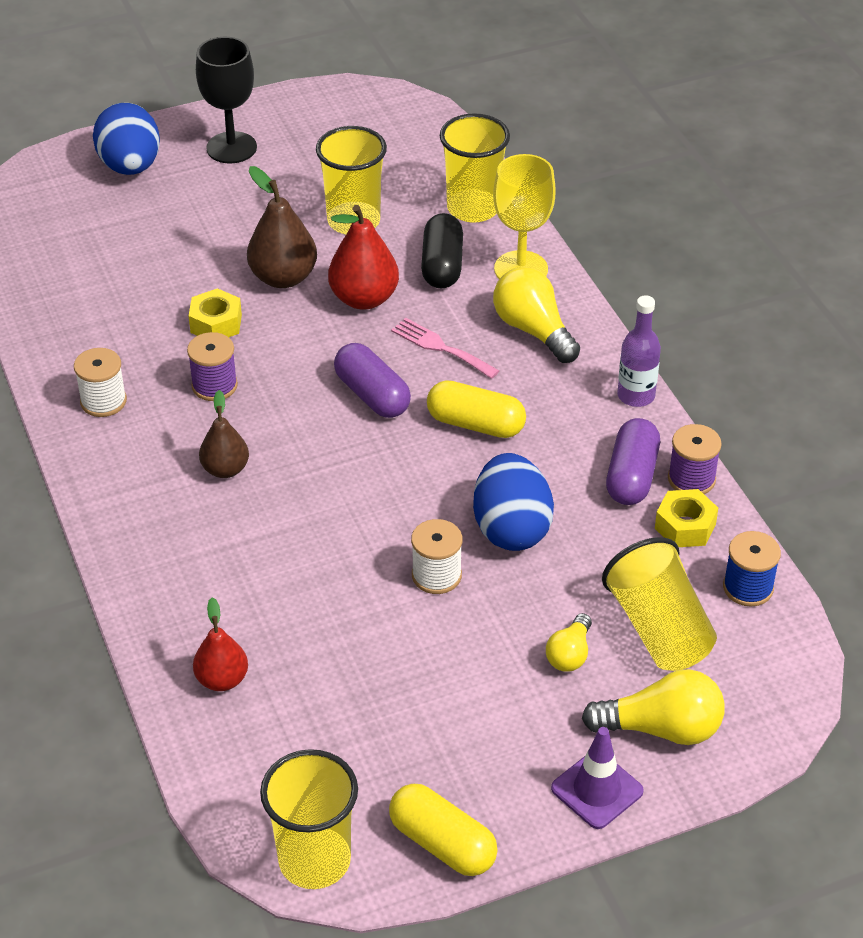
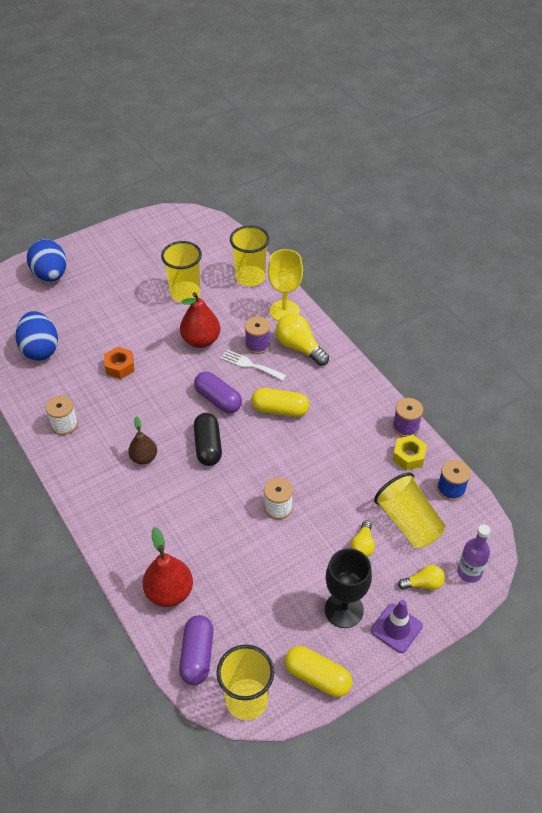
camera: 10 degrees left, 5 degrees up
purple spool [187,332,238,401] -> purple spool moved to [245,316,270,354]
yellow nut [189,288,242,337] -> orange nut [104,347,134,379]
red pear [193,597,248,691] -> red pear [142,527,193,607], size x1.55
black goblet [196,37,257,163] -> black goblet moved to [325,548,372,628]
brown pear [247,166,317,288] -> none
pink fork [391,318,499,379] -> white fork [221,350,286,381]
black capsule [421,213,463,288] -> black capsule moved to [194,413,222,466]
blue egg [473,453,554,551] -> blue egg moved to [16,311,58,361]
yellow light bulb [582,669,725,745] -> yellow light bulb [398,565,445,590], size x0.59
purple capsule [606,418,660,505] -> purple capsule moved to [179,615,214,685]
purple bottle [617,295,661,407] -> purple bottle moved to [457,525,490,583]

